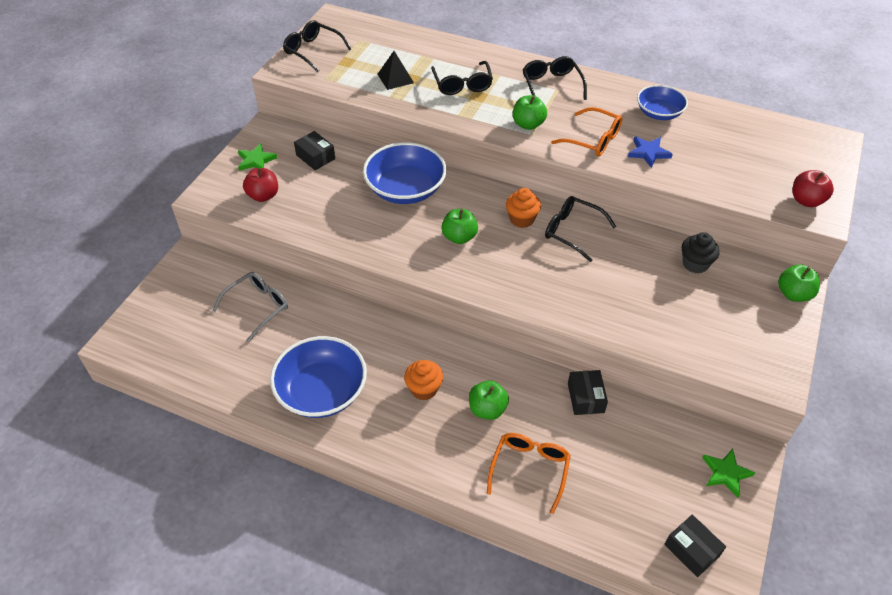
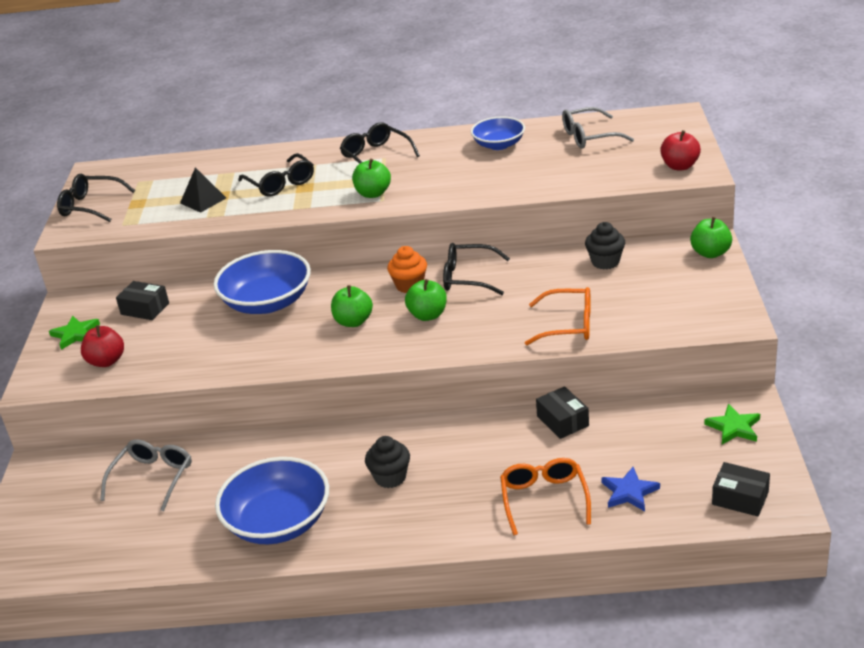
camera: 20 degrees left, 15 degrees down
orange cupcake [404,360,443,400] -> black cupcake [365,436,410,488]
green apple [469,380,509,420] -> green apple moved to [405,279,447,321]
orange glasses [551,107,622,156] -> orange glasses moved to [525,287,591,345]
blue star [628,137,673,168] -> blue star moved to [601,467,660,511]
none -> grey glasses [562,107,634,149]

